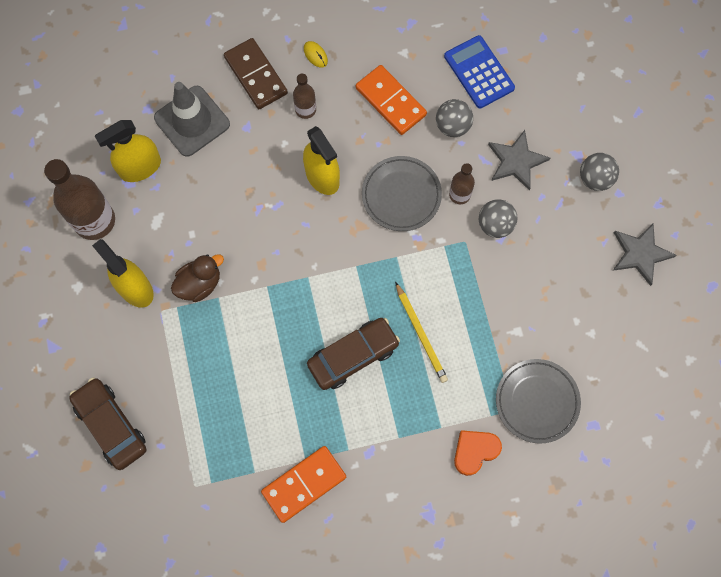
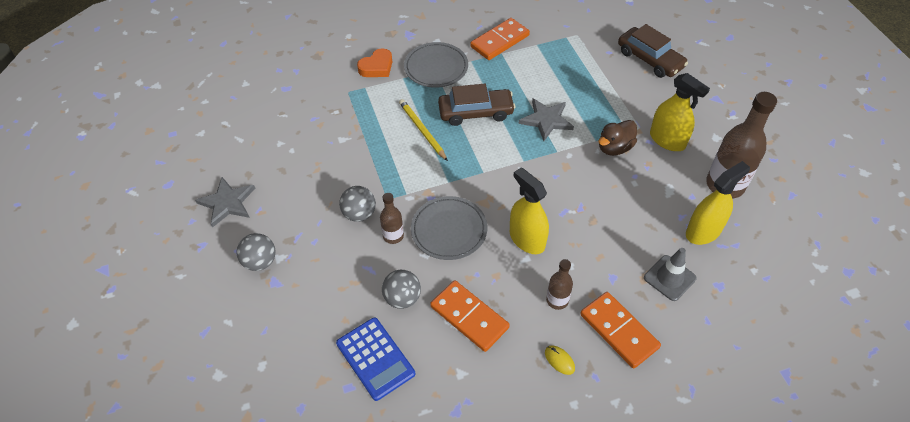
camera: 175 degrees right, 20 degrees down
grey traffic cone [154,82,230,157] -> grey traffic cone [644,248,697,301], size x0.66
brown domino [224,38,288,109] -> orange domino [580,292,661,369]
brown car [307,318,400,390] -> brown car turned 150 degrees counterclockwise [438,84,515,126]
grey star [488,130,550,191] -> grey star moved to [519,98,574,141]
grey plate [496,359,581,444] -> grey plate moved to [404,42,468,88]

